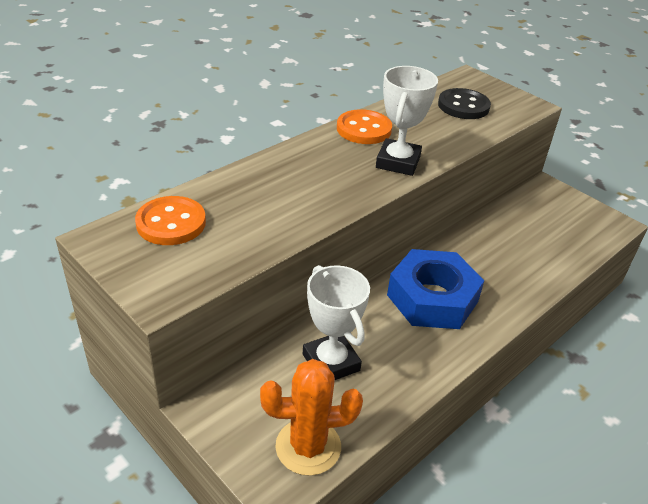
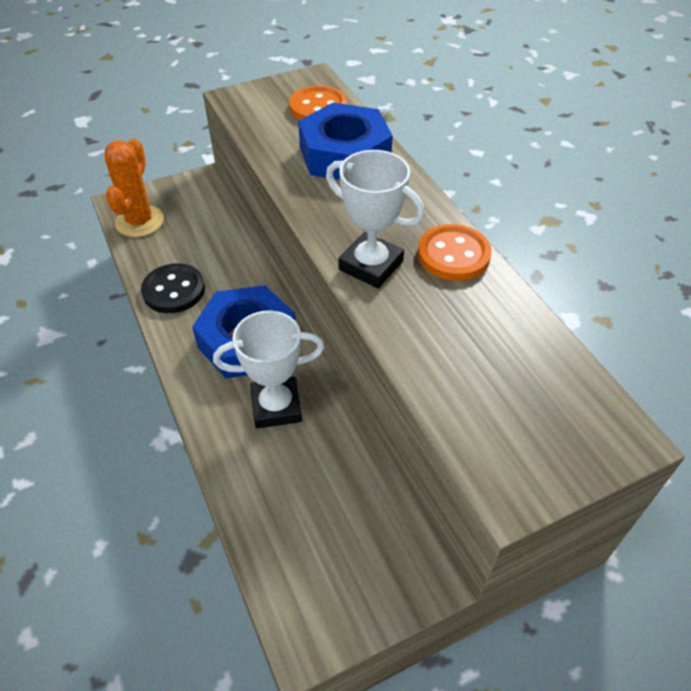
camera: 110 degrees right, 10 degrees up
white trophy [303,265,370,380] -> white trophy moved to [213,310,325,429]
black button [438,88,491,119] -> black button moved to [141,263,205,313]
none -> blue nut [298,103,393,180]

